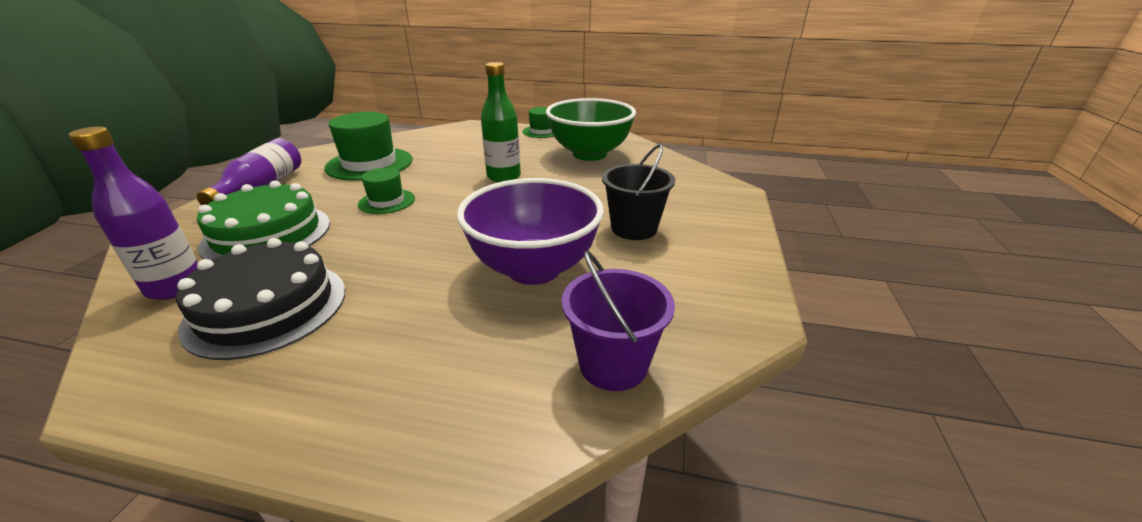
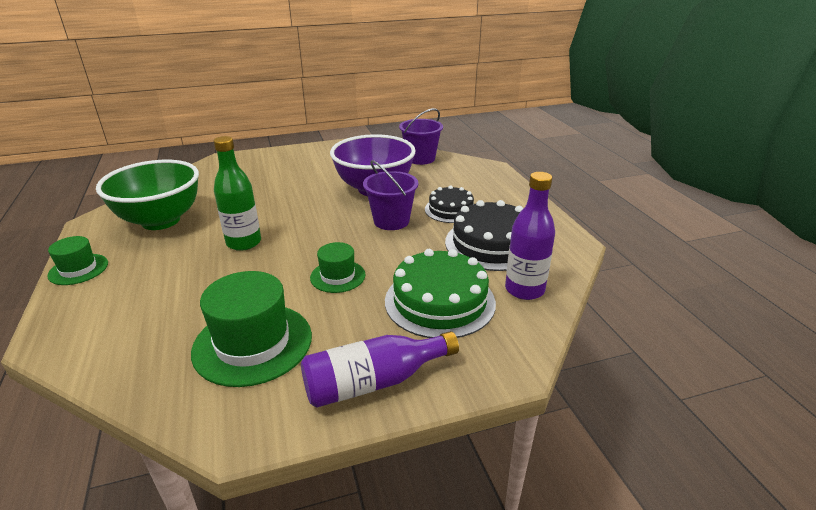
camera: 120 degrees left, 0 degrees up
black bucket [602,144,675,240] -> none
none -> purple bucket [363,160,419,230]
none -> black cake [425,185,474,223]

